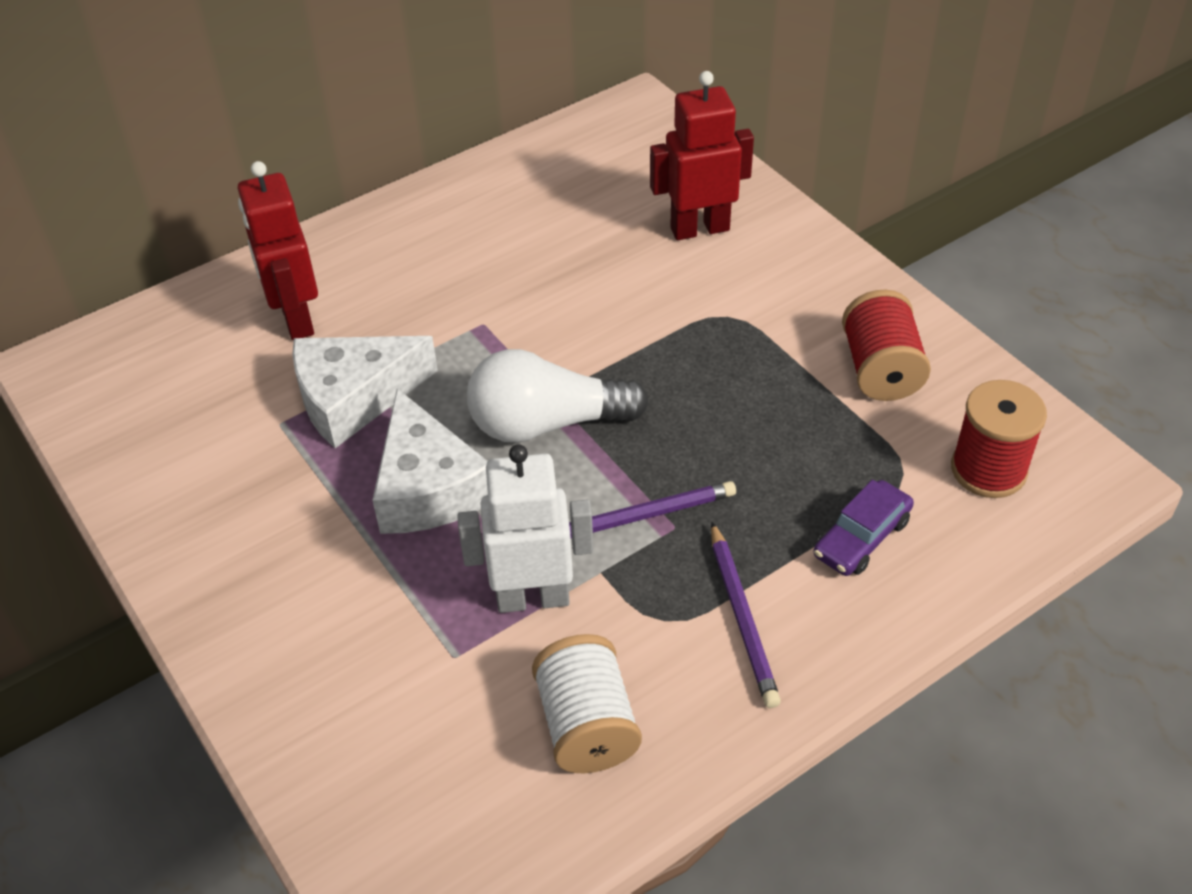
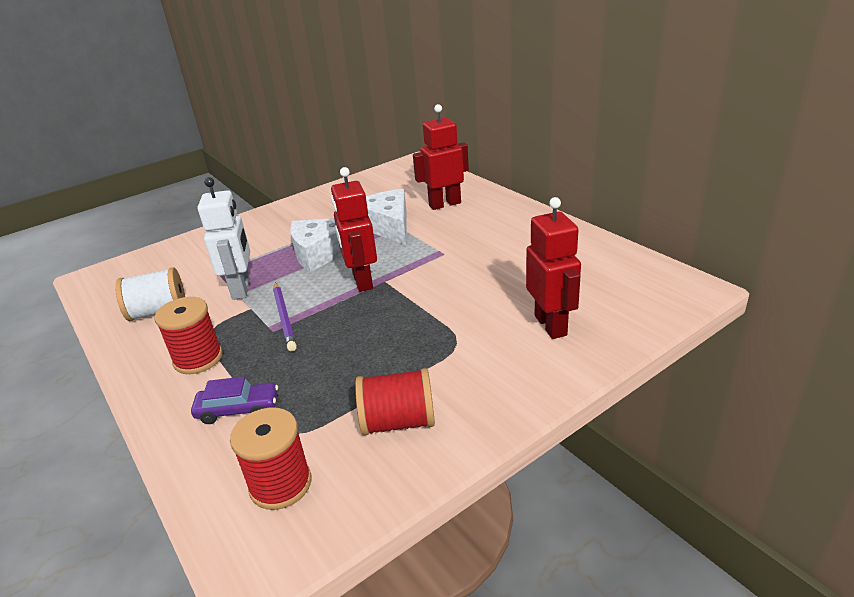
camera: 90 degrees right, 15 degrees down
white light bulb [467,349,649,443] -> red robot [331,167,377,292]
purple pencil [711,522,781,708] -> red spool [155,297,223,374]
purple car [814,480,914,576] -> purple car turned 135 degrees clockwise [191,377,278,424]

